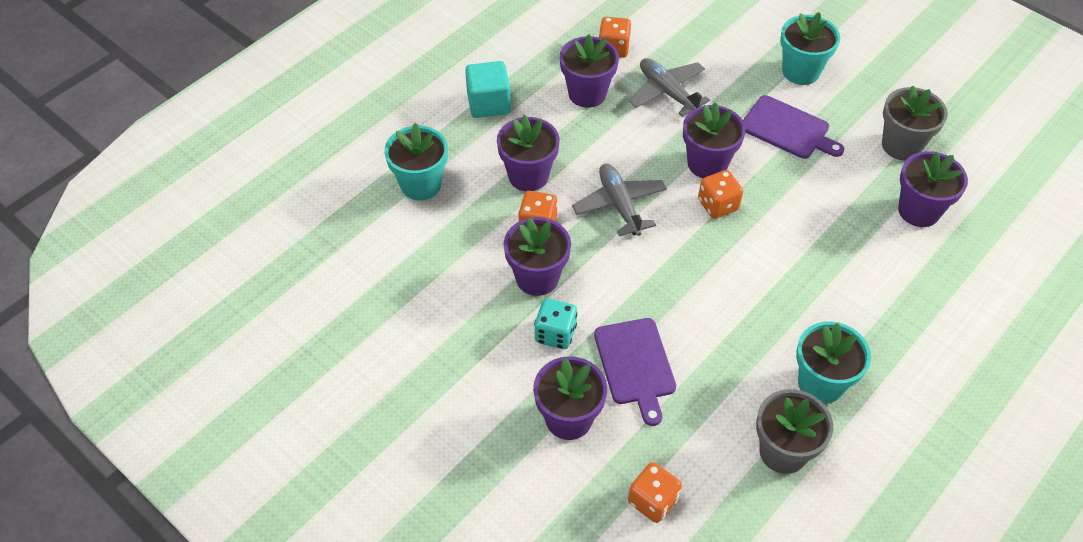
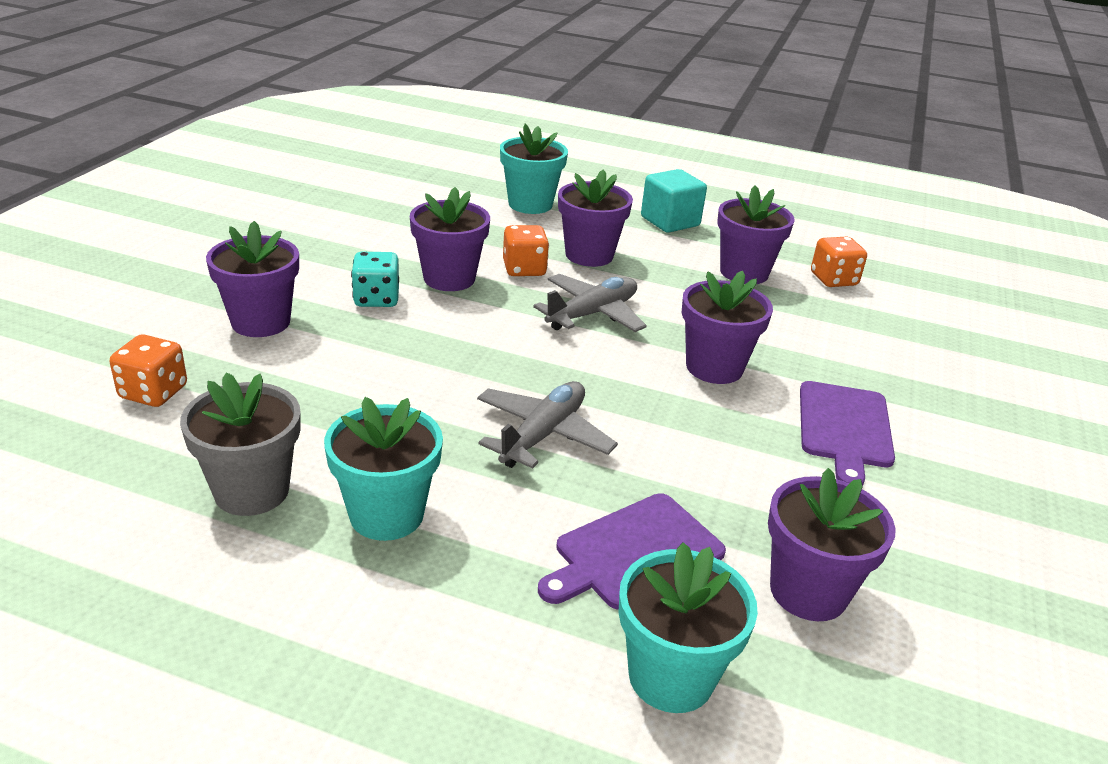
camera: 65 degrees right, 20 degrees down
purple cutting board [594,318,676,426] -> purple cutting board moved to [538,493,726,610]
grey plane [629,58,710,117] -> grey plane moved to [477,381,618,469]
orange dice [698,170,743,219] -> none
turquoise flower pot [780,12,840,85] -> turquoise flower pot moved to [618,542,758,713]
grey flower pot [882,85,948,161] -> none

